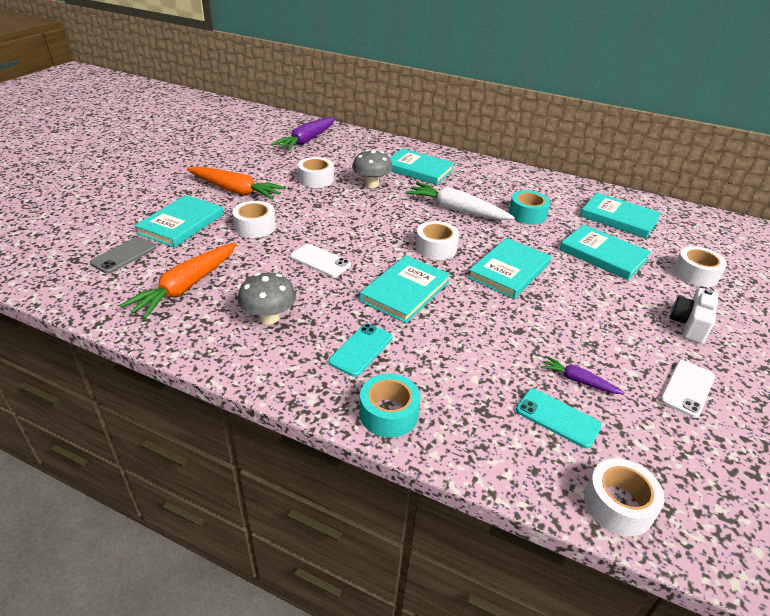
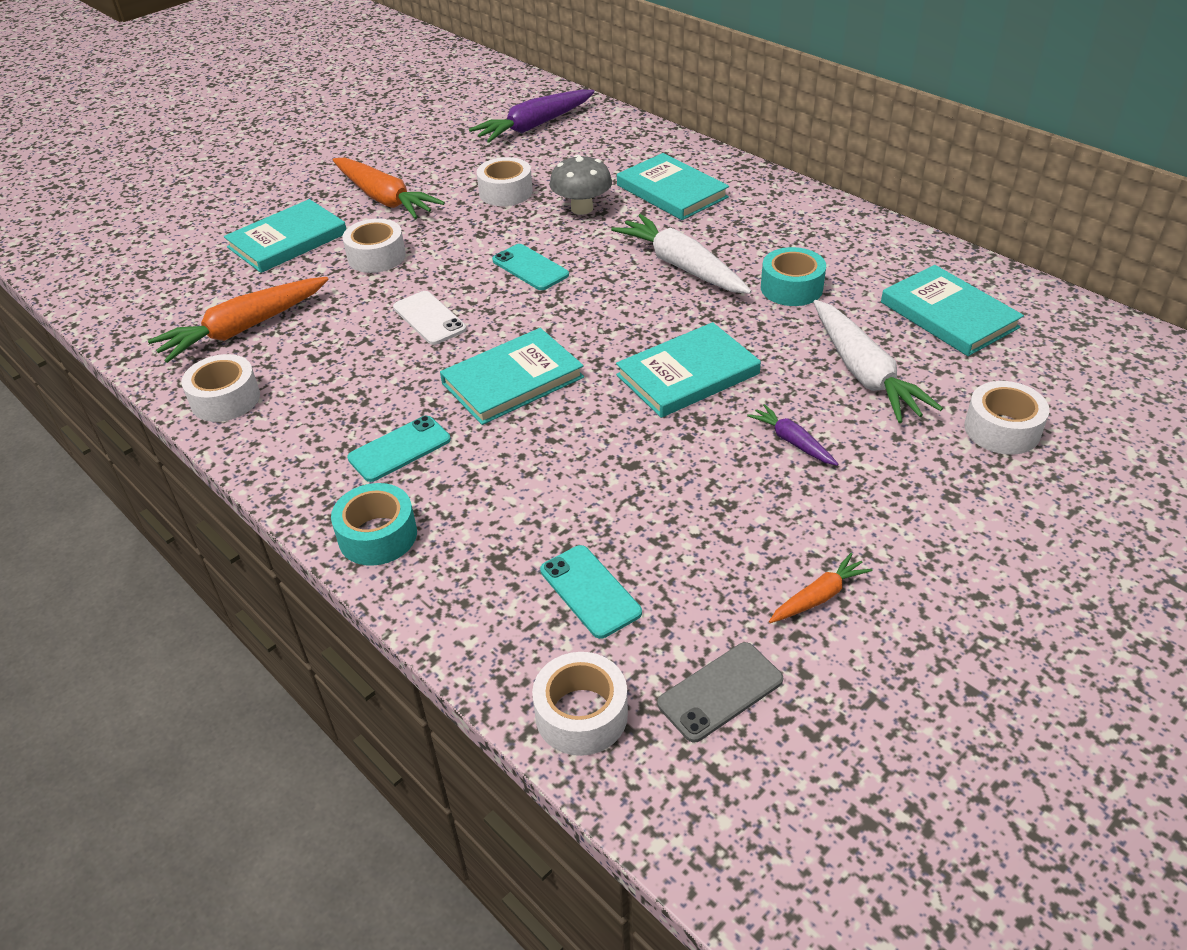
camera: 25 degrees right, 5 degrees up
grey phone [90,237,156,274] -> grey phone moved to [657,642,783,742]
grey mushroom [238,273,296,324] -> none
white tape [415,221,459,260] -> white tape moved to [181,354,260,422]
purple carrot [540,356,625,394] -> purple carrot moved to [747,404,838,466]
turquoise book [559,224,651,280] -> white carrot [814,300,943,423]
white phone [660,360,715,418] -> orange carrot [769,553,873,623]
white camera [670,288,718,344] -> none
none -> turquoise phone [492,244,569,290]

